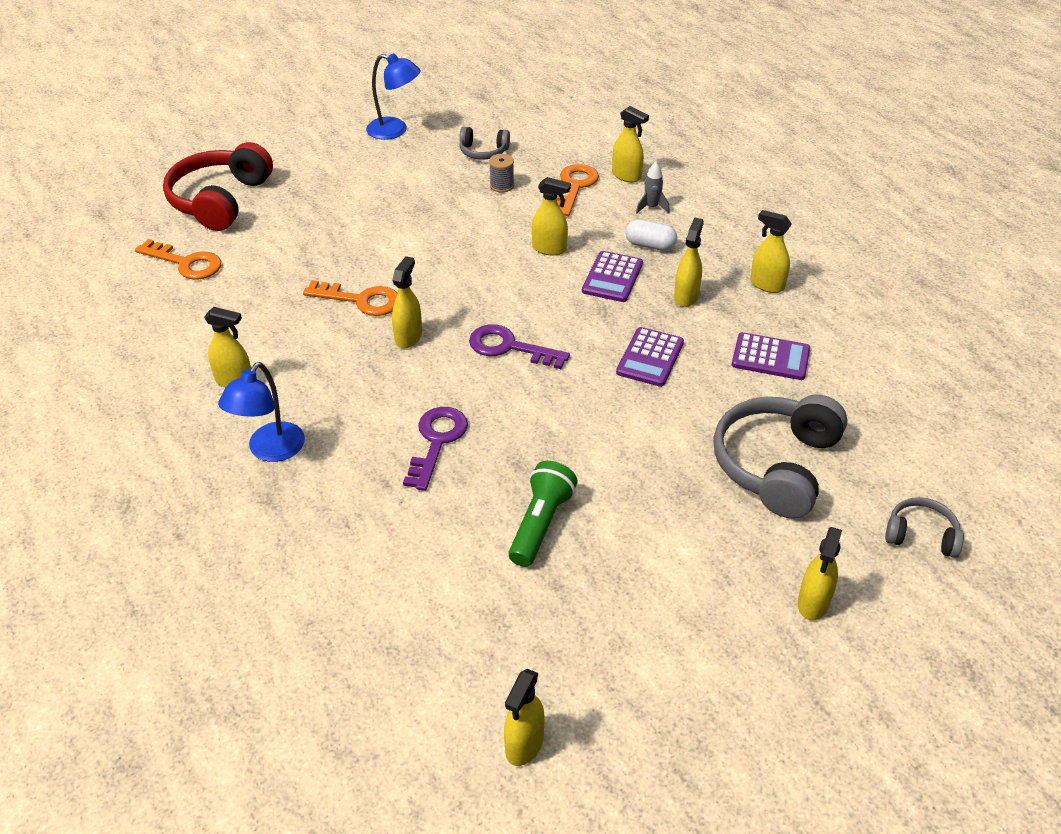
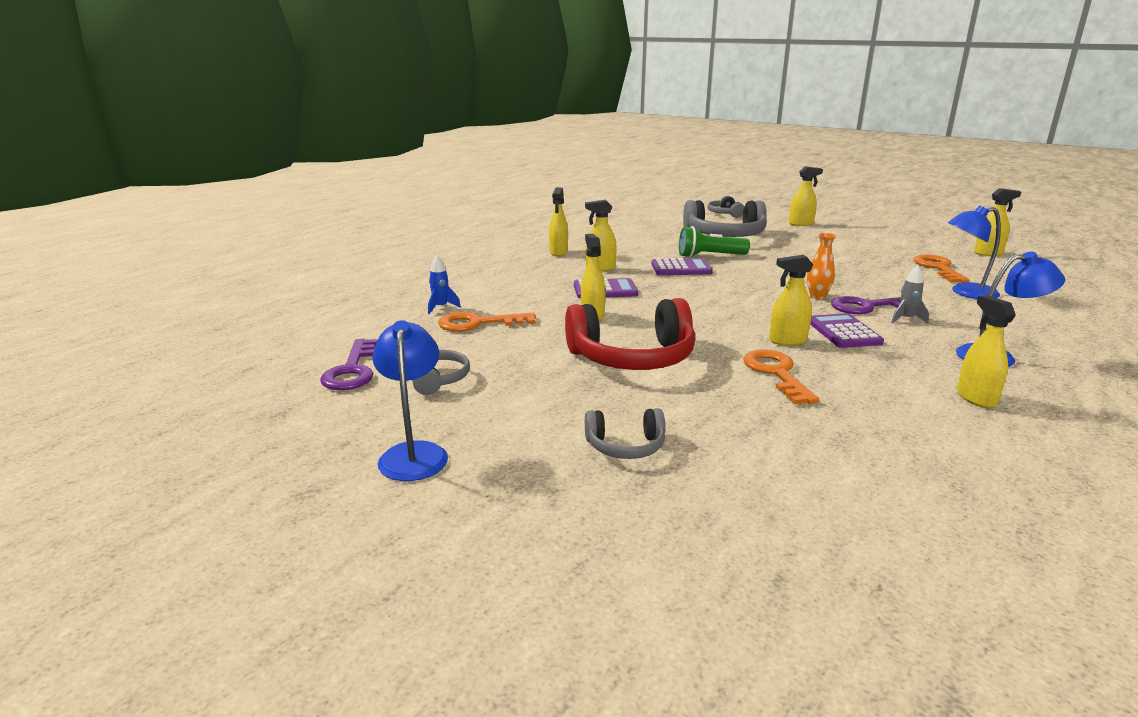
camera: 115 degrees left, 20 degrees down
orange key [135,239,221,279] -> orange key moved to [914,254,970,283]
red headphones [163,142,273,231] -> red headphones moved to [565,298,695,370]
purple key [469,324,570,369] -> purple key moved to [320,339,377,390]
grey spool [489,154,514,193] -> none
green flashlight [508,461,578,567] -> green flashlight moved to [679,226,750,258]
yellow spray bottle [612,106,649,182] -> blue rocket [428,255,461,314]
white capsule [626,219,677,251] -> none
grey rocket [636,162,670,214] -> grey rocket moved to [891,265,929,324]
purple calculator [732,332,810,380] -> purple calculator moved to [810,313,884,348]
none -> grey headphones [585,408,665,459]
none -> orange vase [807,233,836,299]
none -> blue lamp [948,206,1001,299]

